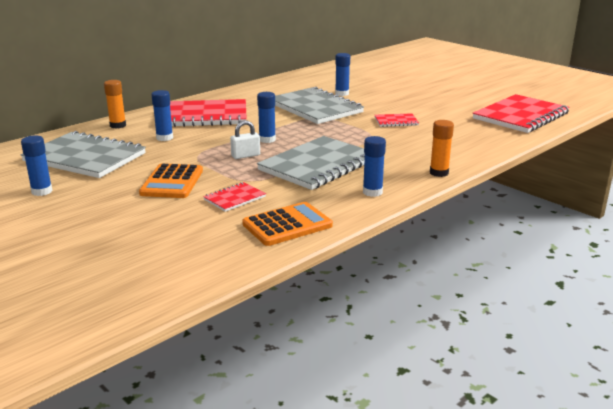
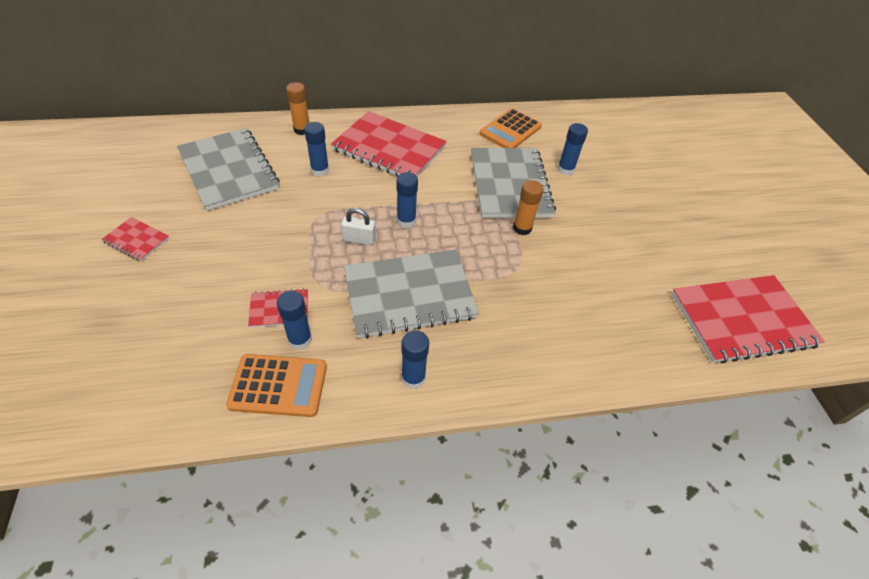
camera: 30 degrees right, 25 degrees up
blue glue stick [21,136,53,196] -> blue glue stick moved to [277,291,312,350]
orange calculator [139,163,203,198] -> orange calculator moved to [480,108,542,148]
red notebook [375,113,419,127] -> red notebook moved to [101,217,170,262]
orange glue stick [430,120,454,177] -> orange glue stick moved to [513,180,544,235]

